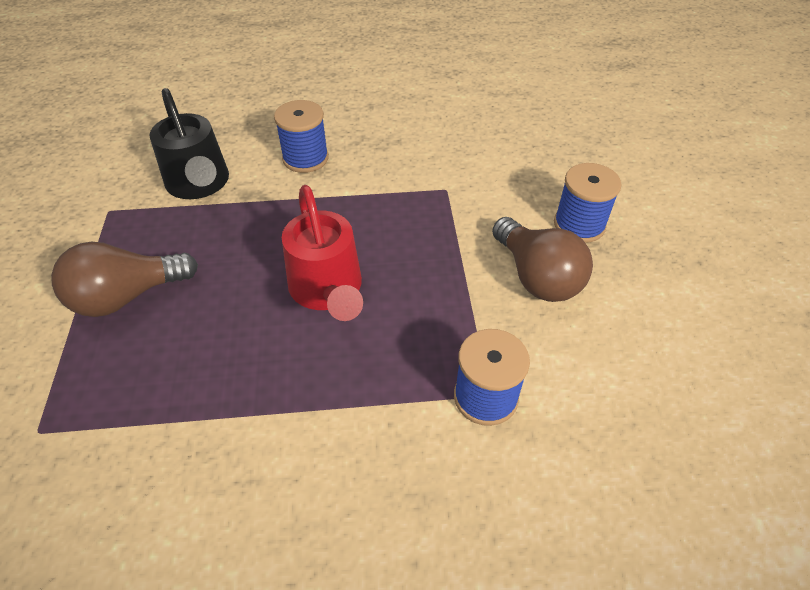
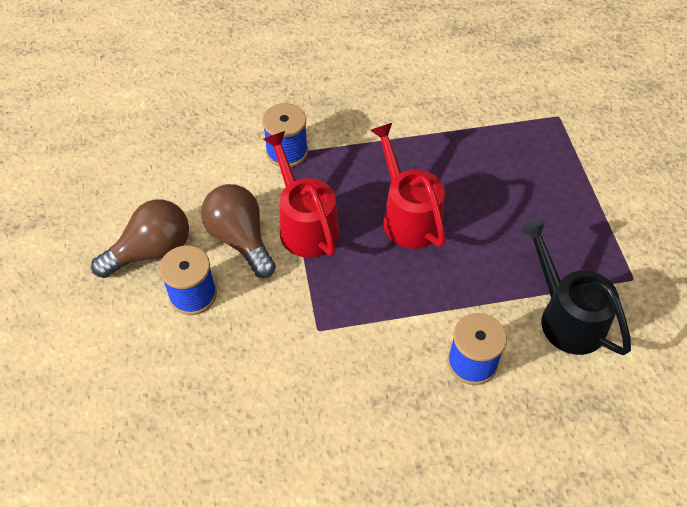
camera: 175 degrees right, 5 degrees up
brown light bulb [51,242,198,317] -> brown light bulb moved to [91,199,189,278]
none -> red watering can [263,131,340,258]

